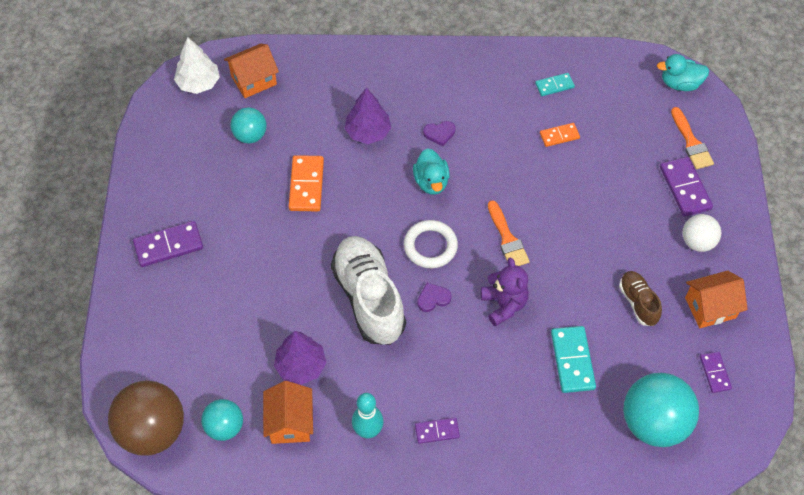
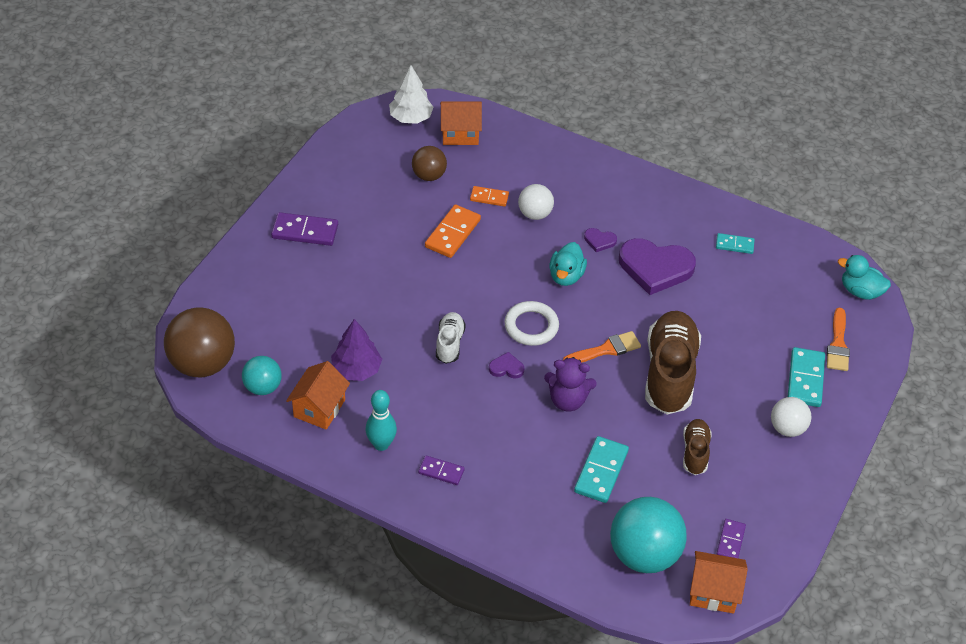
camera: 25 degrees right, 10 degrees down
turquoise ball [230,107,267,144] -> brown ball [412,146,447,181]
white shoe [331,236,406,345] -> white shoe [436,312,466,364], size x0.51
purple tree [345,88,391,144] -> white ball [518,184,554,220]
purple teddy bear [481,257,529,327] -> purple teddy bear turned 90 degrees clockwise [544,357,597,412]
orange brush [488,200,530,266] -> orange brush turned 120 degrees counterclockwise [563,331,641,362]
orange domino [540,123,580,147] -> orange domino moved to [470,186,509,207]
purple domino [660,157,713,217] -> turquoise domino [788,347,825,407]
orange house [685,271,748,328] -> orange house moved to [690,551,748,613]
none -> purple heart [619,238,696,295]
none -> brown shoe [645,311,701,414]

